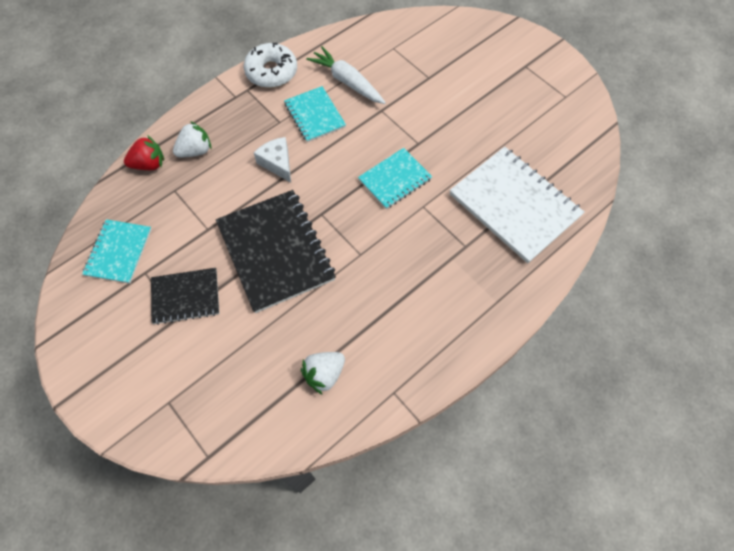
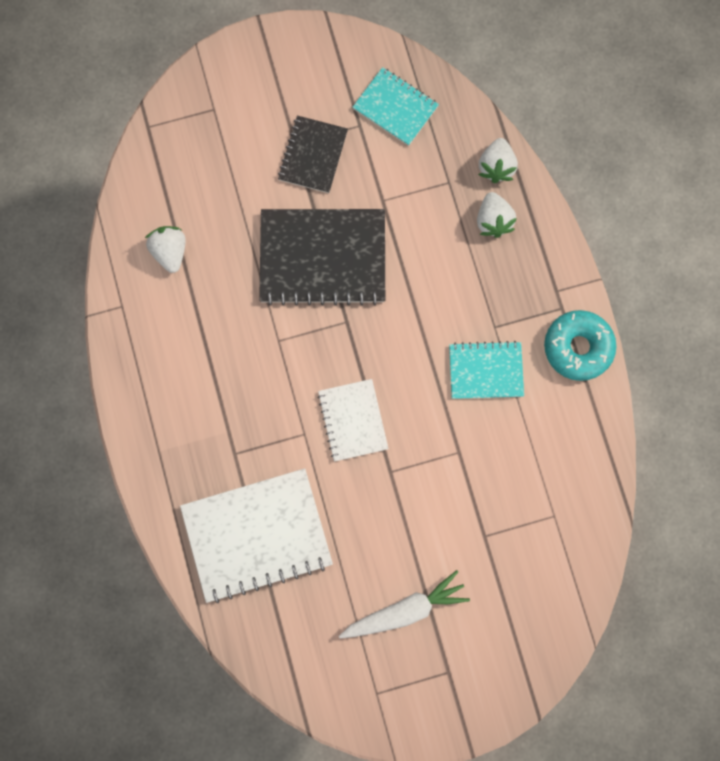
camera: 115 degrees right, 15 degrees up
red strawberry [124,135,164,170] -> white strawberry [478,138,518,183]
white donut [244,43,297,88] -> turquoise donut [544,310,617,381]
white cheese [254,137,291,183] -> none
white carrot [306,46,386,104] -> white carrot moved to [339,570,470,639]
turquoise notebook [358,148,433,209] -> white notebook [317,379,389,462]

